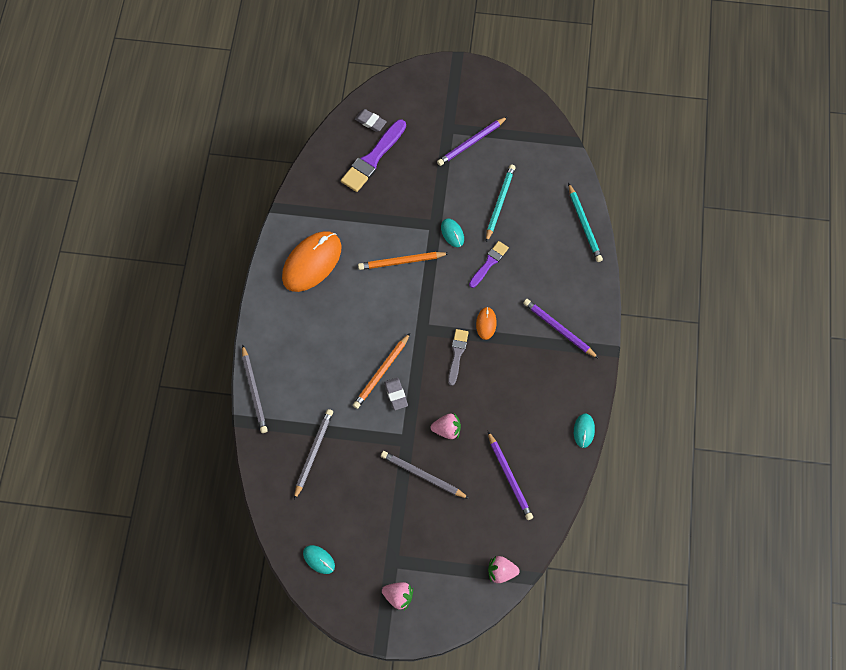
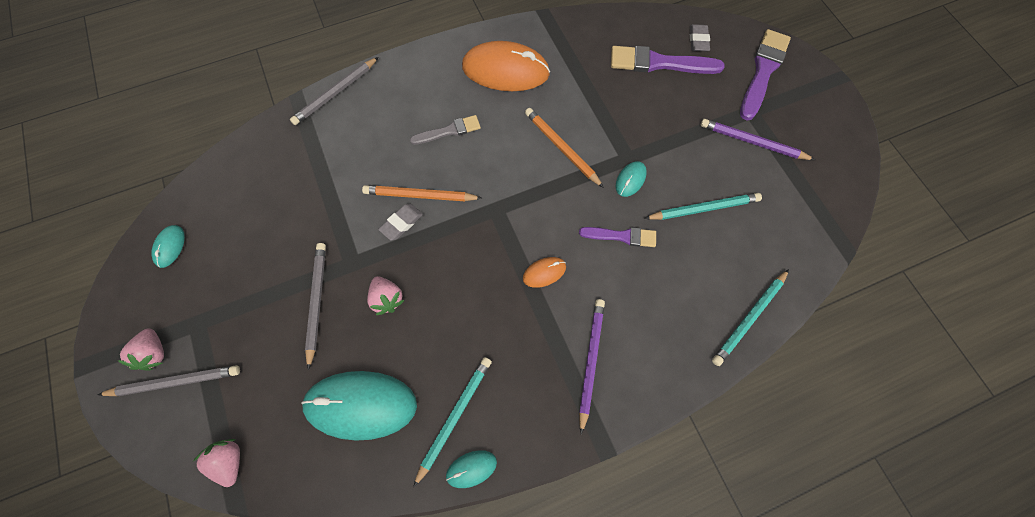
camera: 60 degrees right, 0 degrees up
grey pencil [294,409,333,500] -> grey pencil moved to [98,365,240,396]
grey brush [448,329,469,386] -> grey brush moved to [410,115,481,145]
purple pencil [488,431,533,520] -> turquoise mouse [301,371,417,441]
none -> turquoise pencil [413,357,492,488]
none -> purple brush [740,29,791,121]

